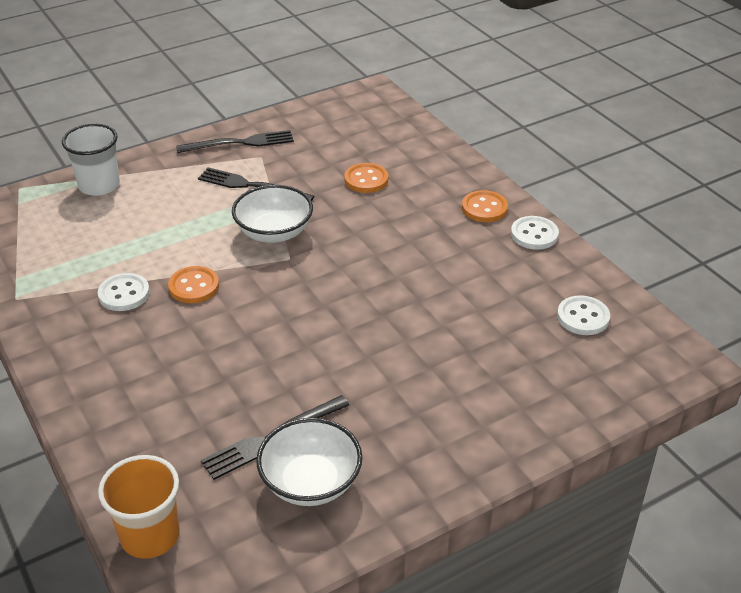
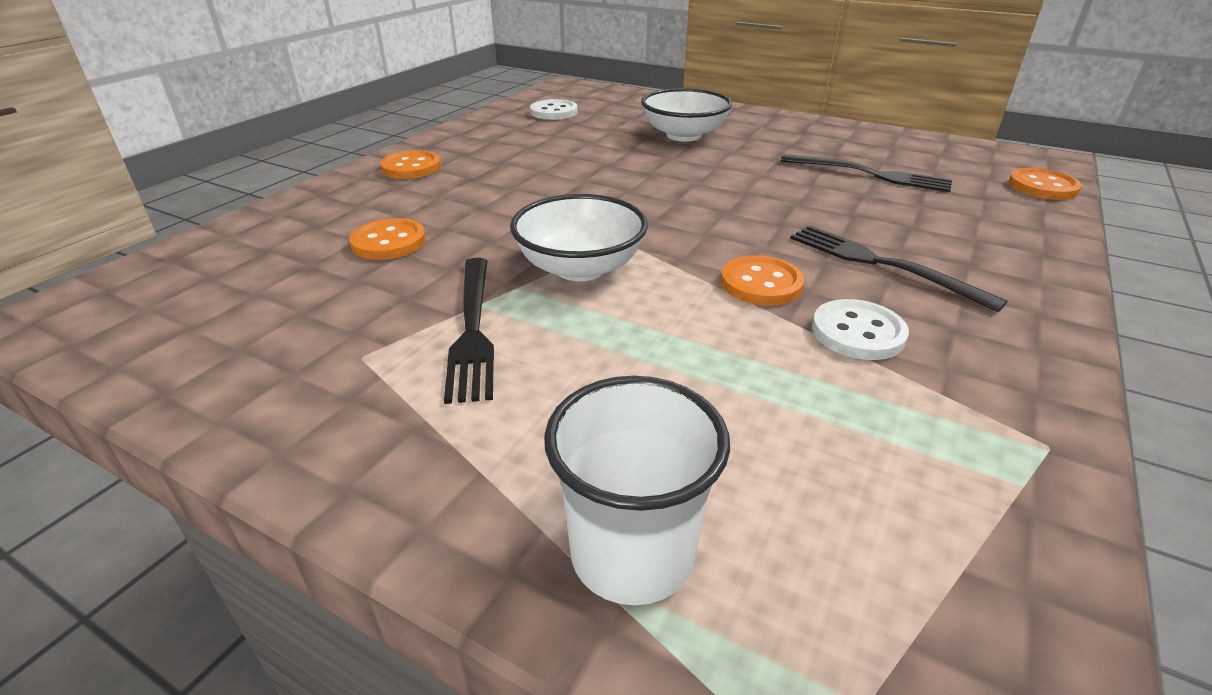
camera: 120 degrees left, 5 degrees down
orange cup [98,455,180,559] -> orange button [1008,168,1082,200]
black fork [176,130,294,153] -> black fork moved to [790,225,1008,312]
white bowl [256,418,362,506] -> white bowl moved to [641,88,732,142]
white button [511,216,559,250] -> none

